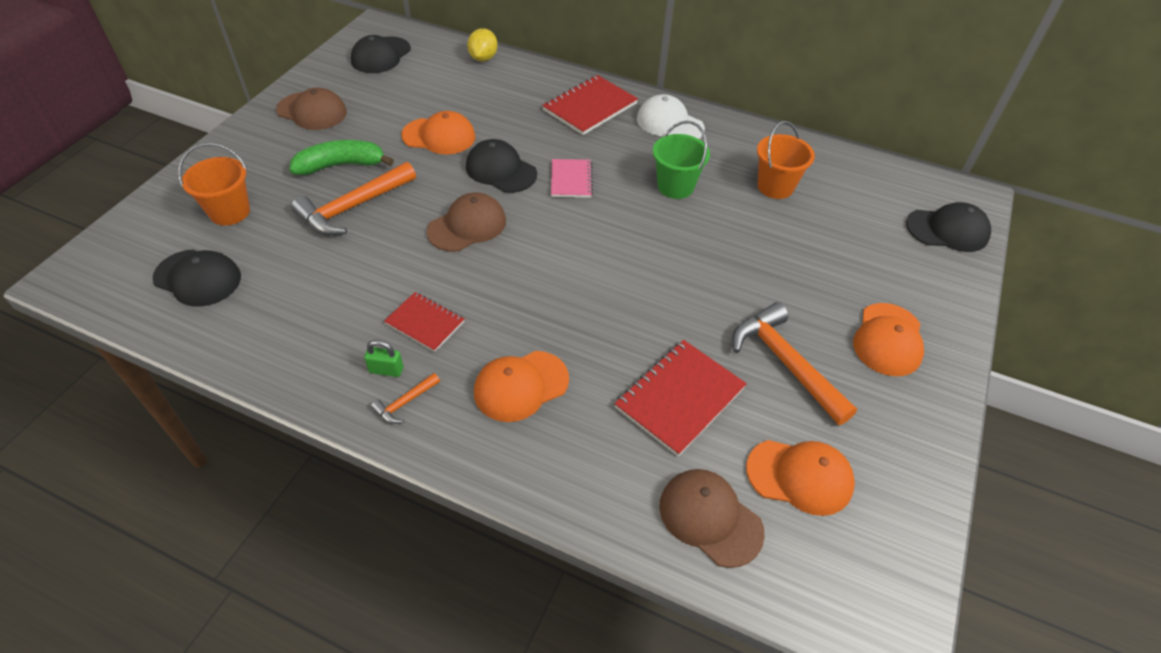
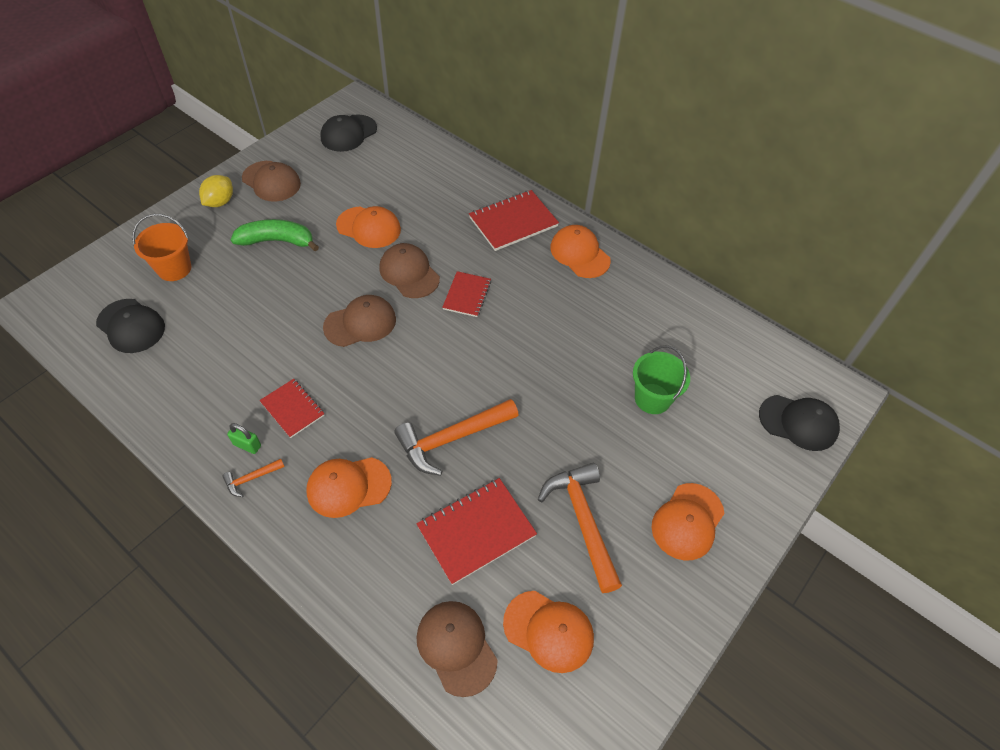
camera: 15 degrees right, 5 degrees up
orange hammer [291,162,416,235] -> orange hammer moved to [394,399,519,476]
black cap [466,139,537,193] -> brown cap [379,243,440,298]
yellow lemon [467,28,498,61] -> yellow lemon moved to [199,175,233,207]
pink notebook [551,159,593,198] -> red notebook [442,271,491,317]
white cap [637,94,705,139] -> orange cap [550,225,611,278]
green bucket [653,121,710,199] -> green bucket moved to [633,345,690,414]
orange bucket [757,121,815,199] -> none

